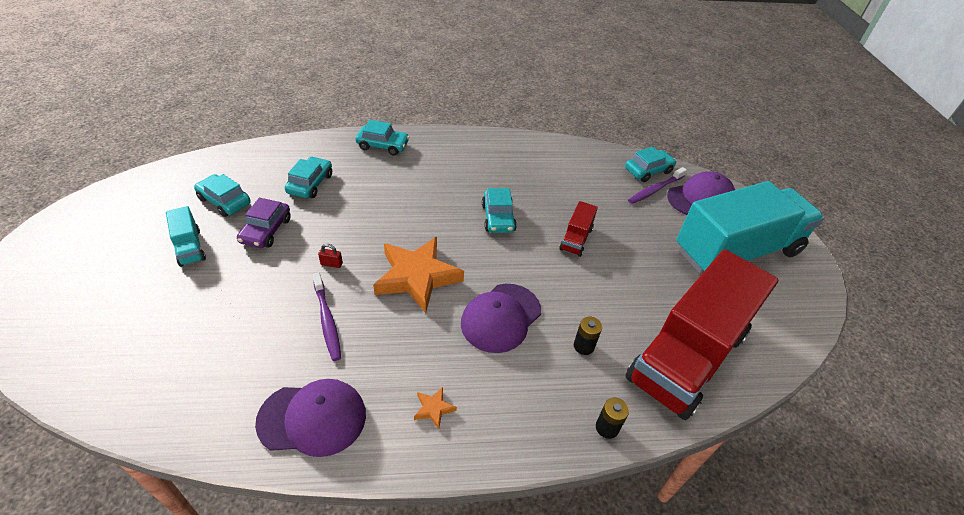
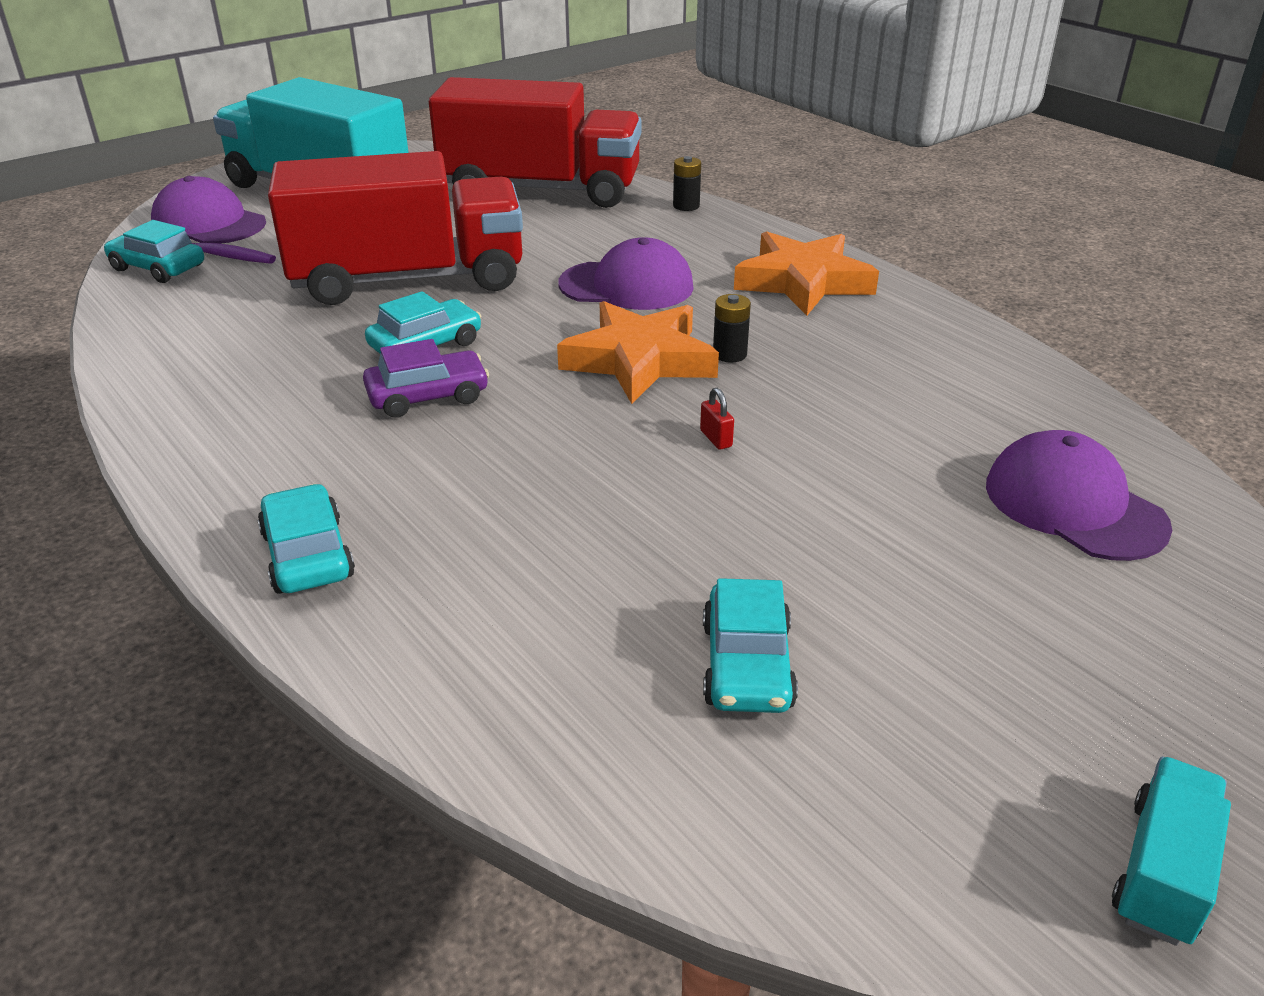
camera: 120 degrees left, 10 degrees down
turquoise truck [166,206,206,267] -> turquoise truck moved to [1112,757,1231,946]
purple car [237,198,291,248] -> purple car moved to [363,339,489,418]
purple cap [255,379,366,457] -> purple cap moved to [986,430,1172,561]
turquoise car [285,156,332,198] -> none
purple toothbrush [312,272,341,361] -> none
orange star [414,387,457,429] -> orange star [734,231,879,316], size x2.49
red truck [559,201,598,257] -> red truck [268,151,523,305], size x2.48
black battery [574,317,602,355] -> black battery moved to [713,294,751,363]

